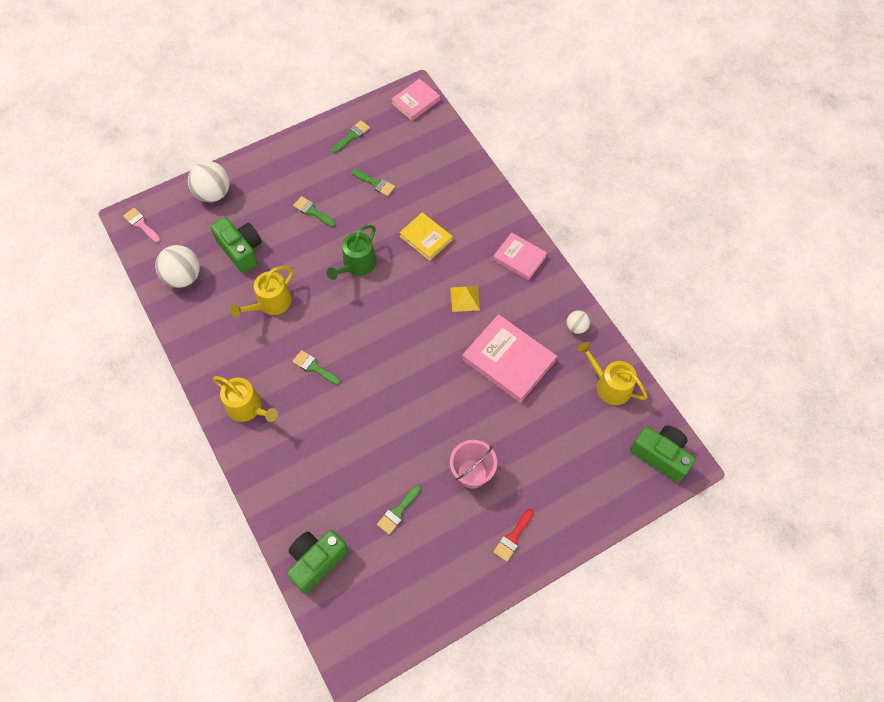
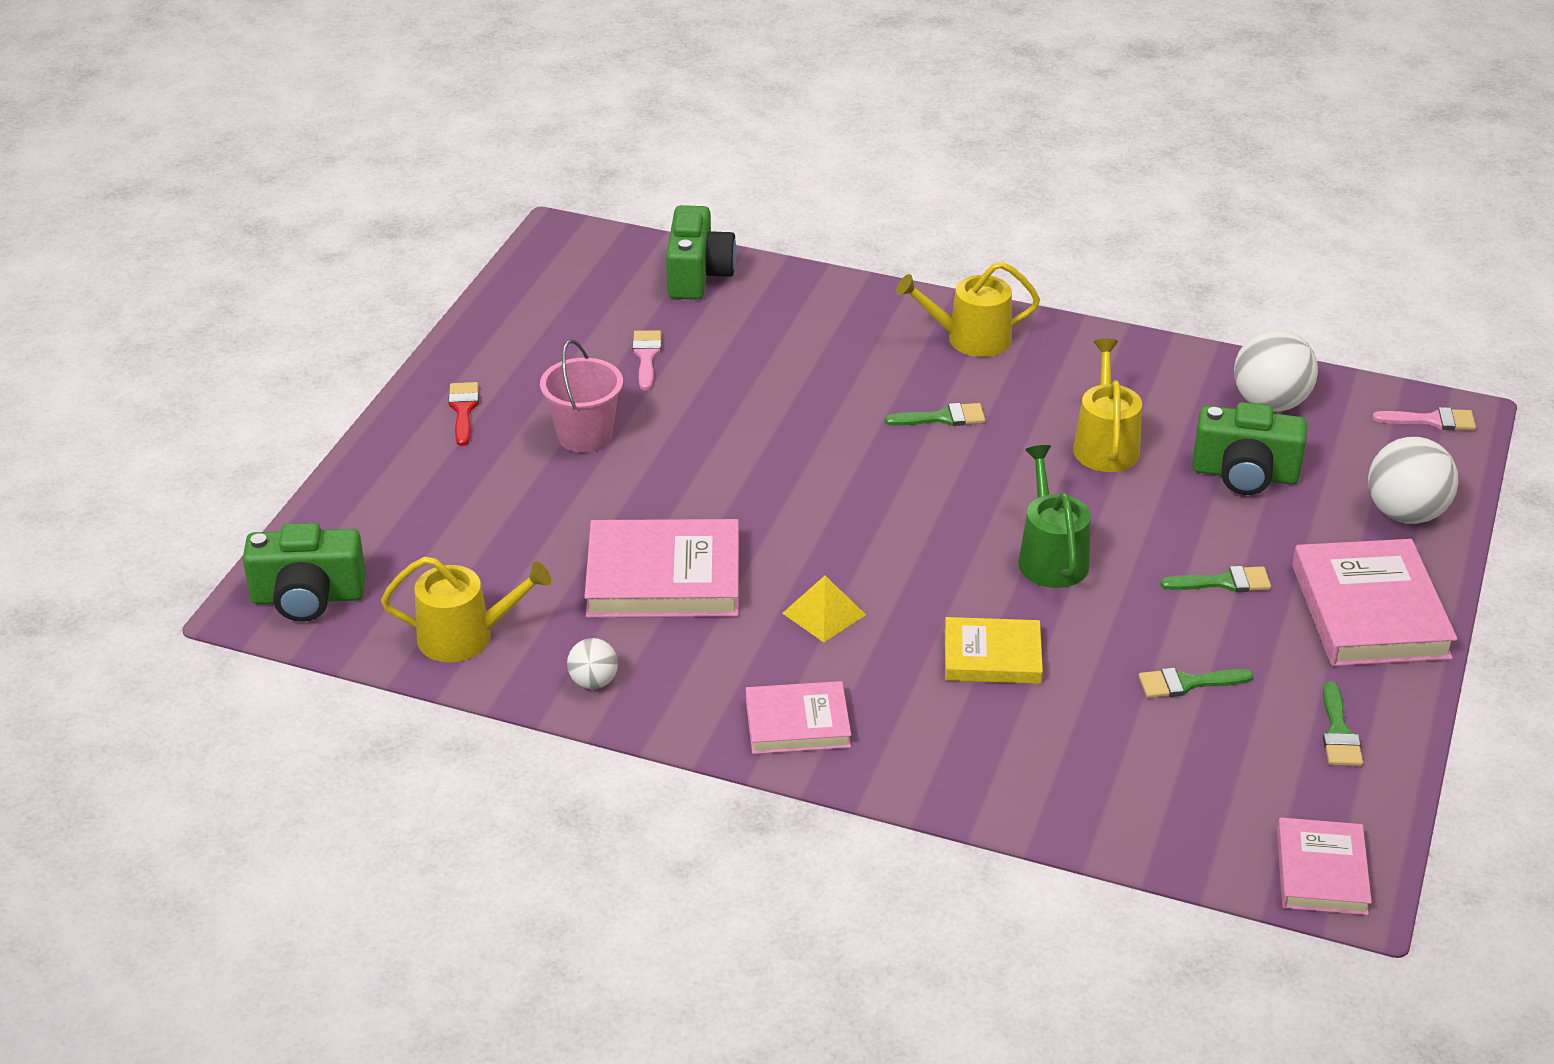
camera: 140 degrees right, 25 degrees down
green brush [377,485,421,535] -> pink brush [632,330,662,390]
none -> pink book [1292,539,1457,666]

